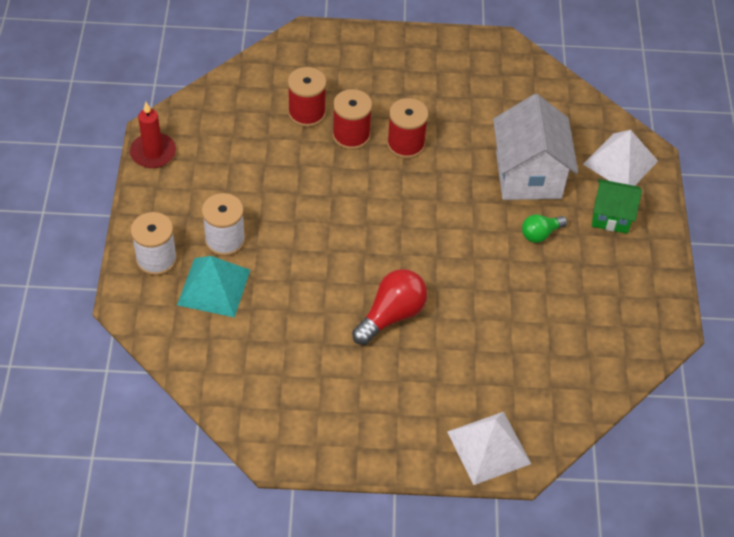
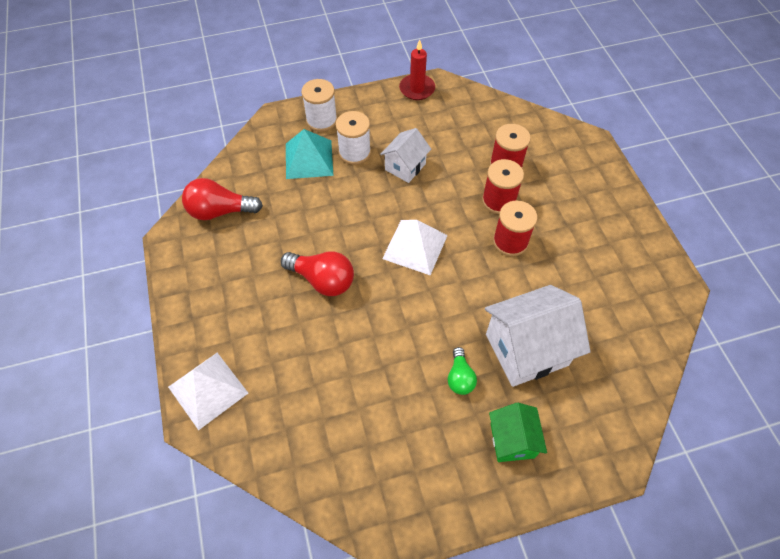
camera: 75 degrees right, 5 degrees up
green light bulb [522,214,567,243] -> green light bulb turned 135 degrees counterclockwise [448,347,477,395]
white pyramid [583,130,658,186] -> white pyramid moved to [382,220,448,275]
none -> red light bulb [182,178,263,220]
none -> white house [380,128,431,183]

